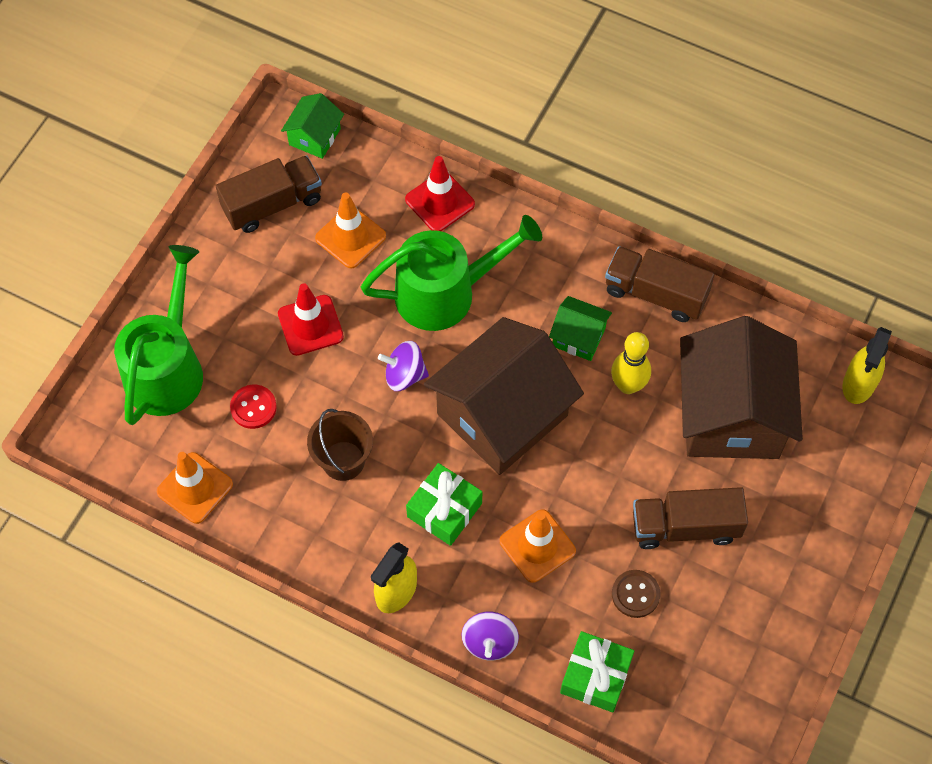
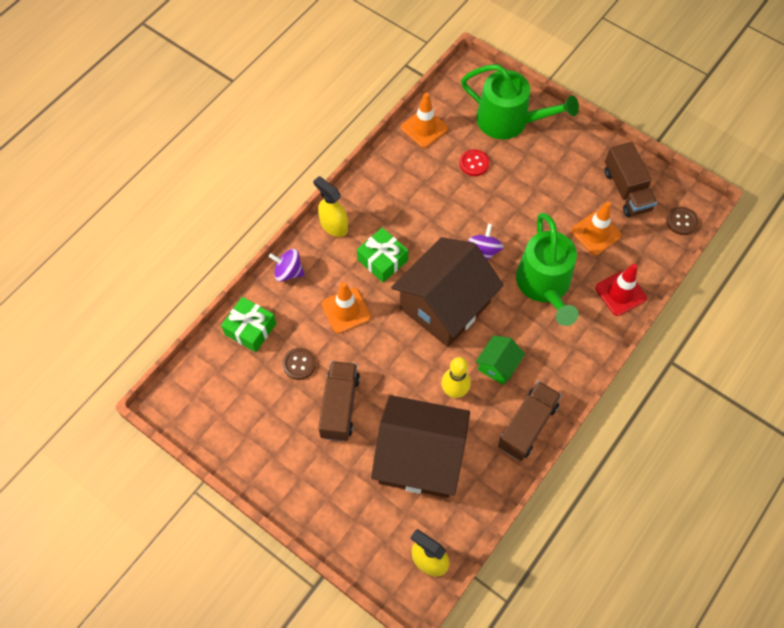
camera: 100 degrees right, 0 degrees up
red traffic cone [278,283,344,356] -> none
green house [281,93,344,159] -> brown button [666,207,698,235]
brown bucket [307,409,373,481] -> none
brown house [424,317,584,475] -> brown house turned 75 degrees clockwise [391,237,504,347]

